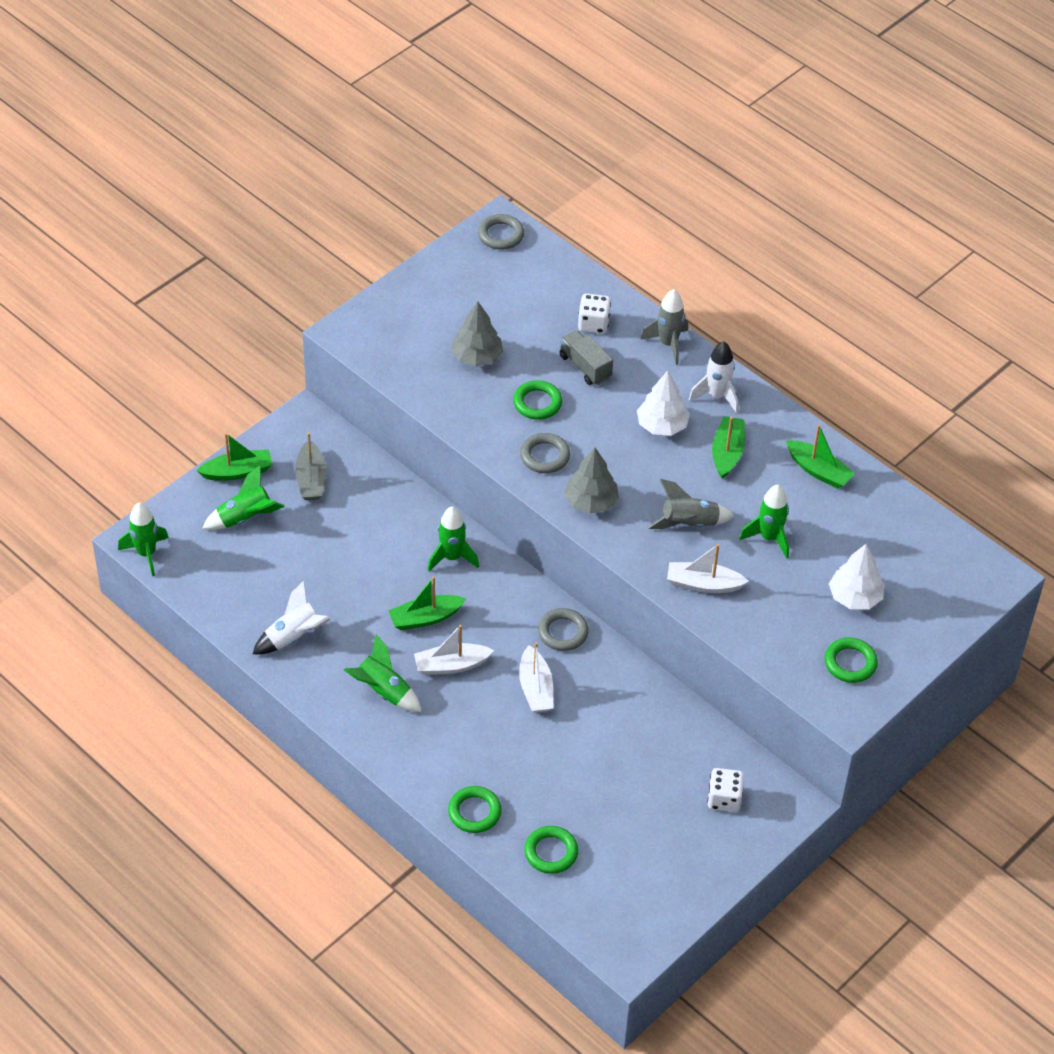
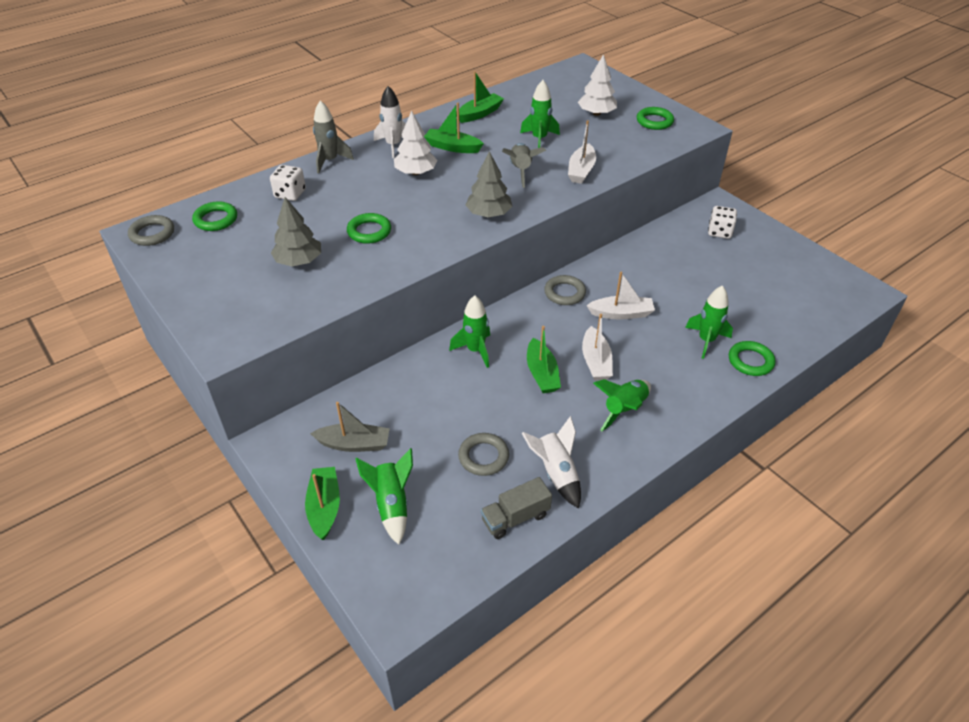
camera: 80 degrees left, 5 degrees down
green rocket [118,502,169,576] -> green rocket moved to [685,285,733,359]
grey ring [520,433,570,473] -> grey ring moved to [458,433,509,476]
green ring [524,826,578,874] -> green ring moved to [192,201,237,231]
grey truck [560,331,613,385] -> grey truck moved to [481,477,552,539]

